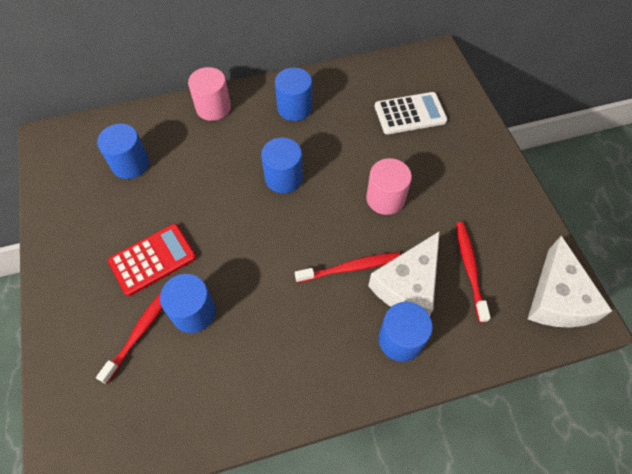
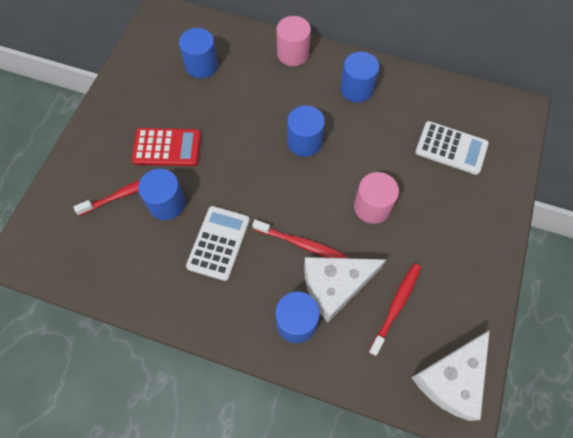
camera: 35 degrees right, 5 degrees up
none -> white calculator [186,206,250,281]

